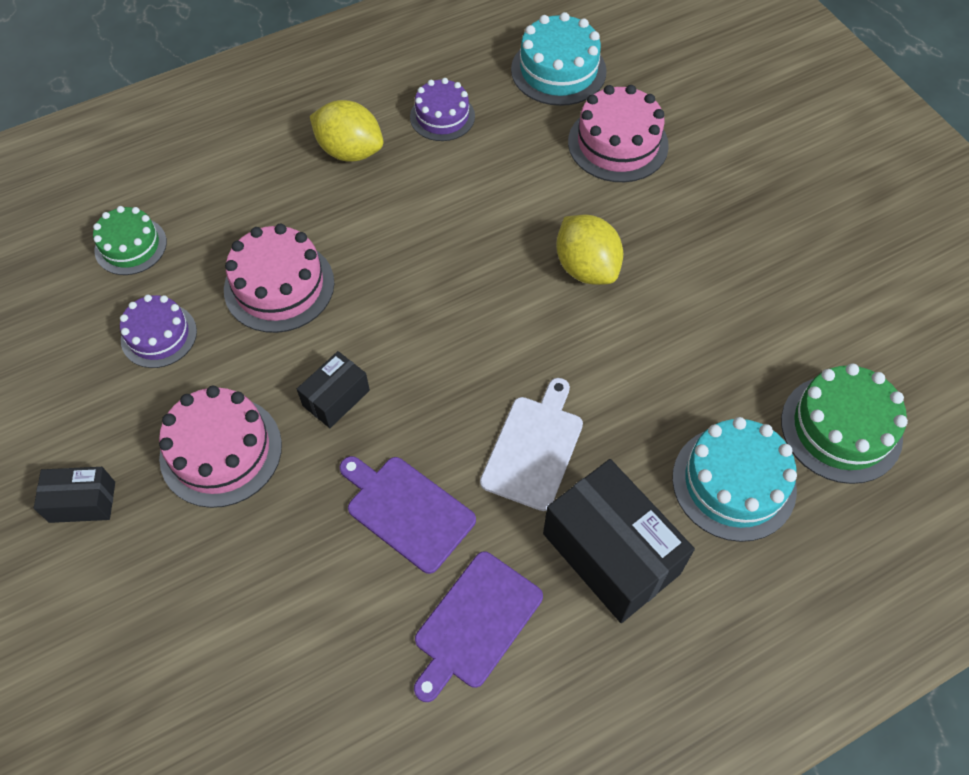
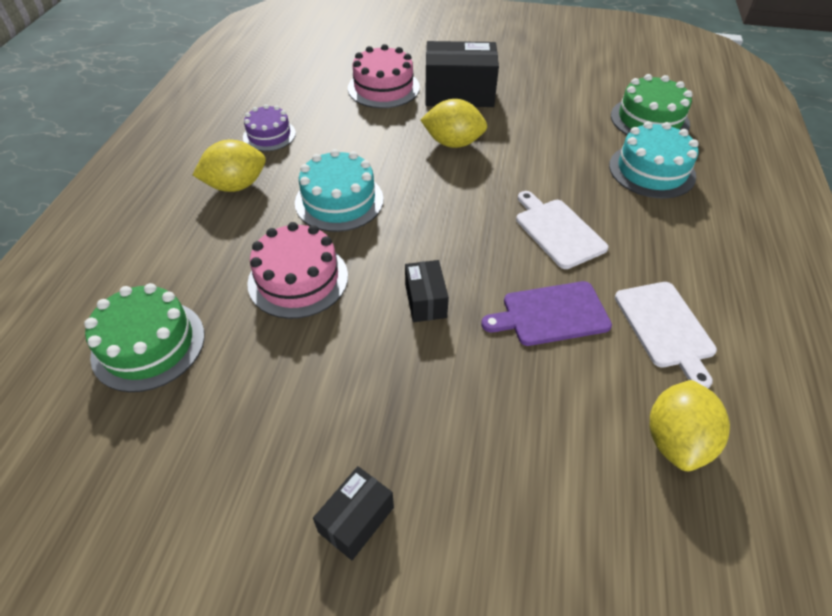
camera: 50 degrees left, 10 degrees down
green cake [93,206,167,275] -> green cake [84,283,205,392], size x1.51
purple cake [120,294,197,368] -> none
pink cake [159,386,282,508] -> none
purple cutting board [414,552,543,702] -> white cutting board [615,282,717,388]
turquoise cake [511,12,607,106] -> turquoise cake moved to [295,149,384,232]
black box [543,459,695,623] -> black box moved to [425,41,499,107]
none -> yellow lemon [650,380,730,471]

